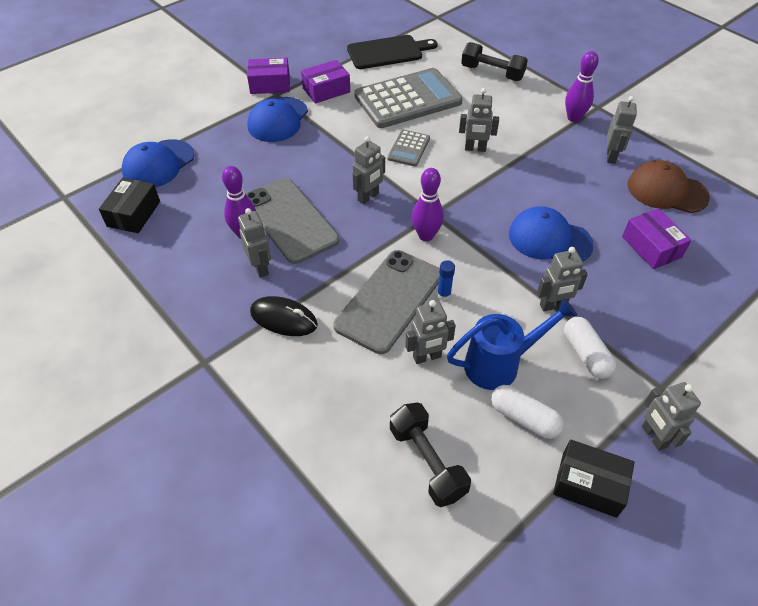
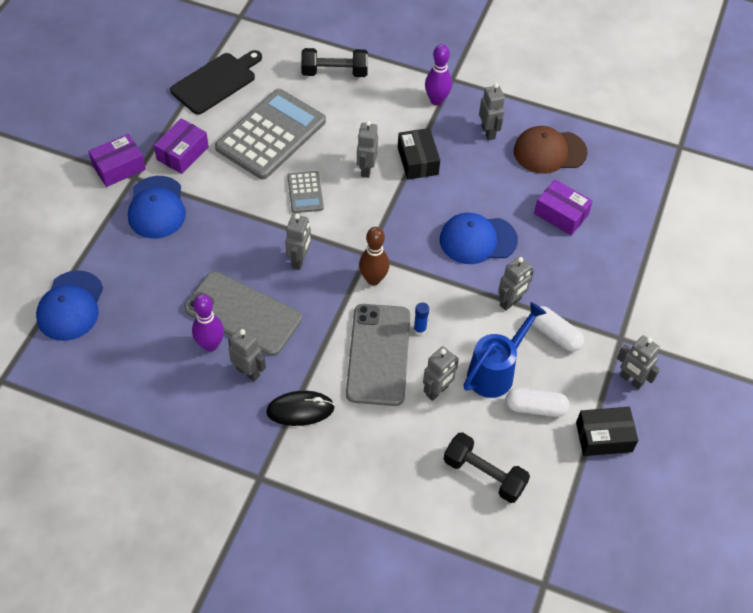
camera: 30 degrees left, 5 degrees up
black box [99,178,160,233] -> black box moved to [398,128,440,180]
purple bowling pin [412,168,444,241] -> brown bowling pin [359,227,389,285]
grey robot [459,88,499,152] -> grey robot turned 120 degrees clockwise [357,121,378,178]

